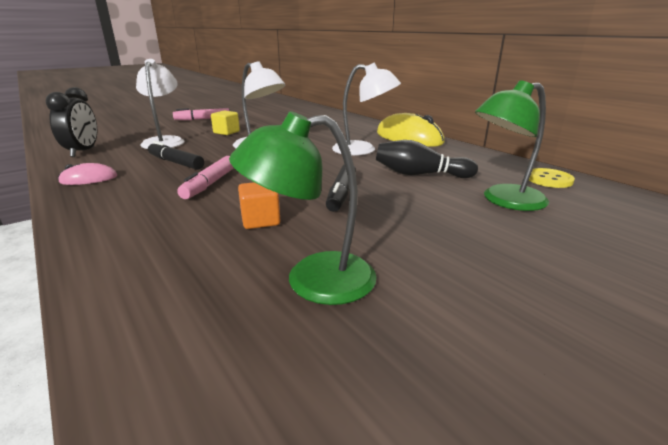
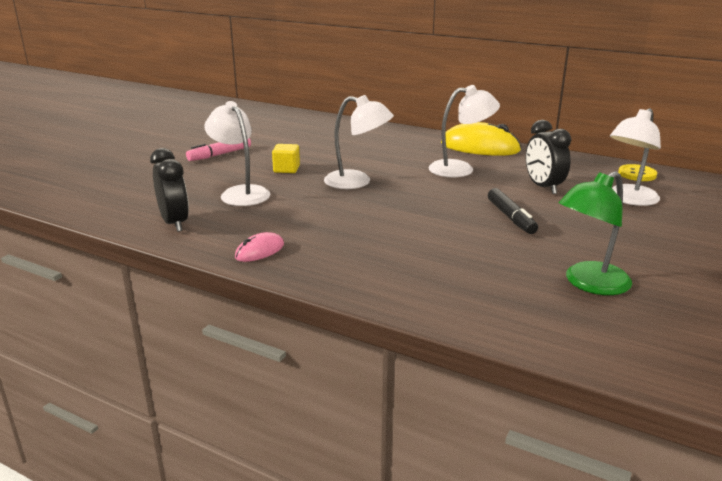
camera: 25 degrees left, 0 degrees up
black marker [148,141,204,170] -> none
pink marker [177,156,234,199] -> none
orange cube [238,182,281,229] -> none
black bowling pin [376,140,478,178] -> black clock [526,120,571,194]
green lamp [475,80,549,211] -> white lamp [610,108,661,206]

